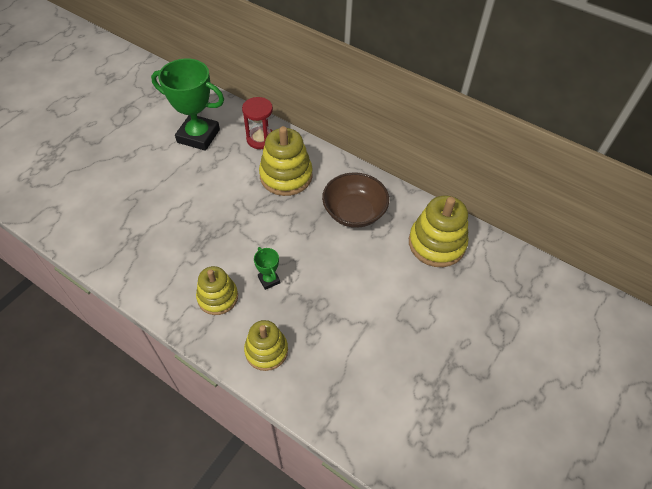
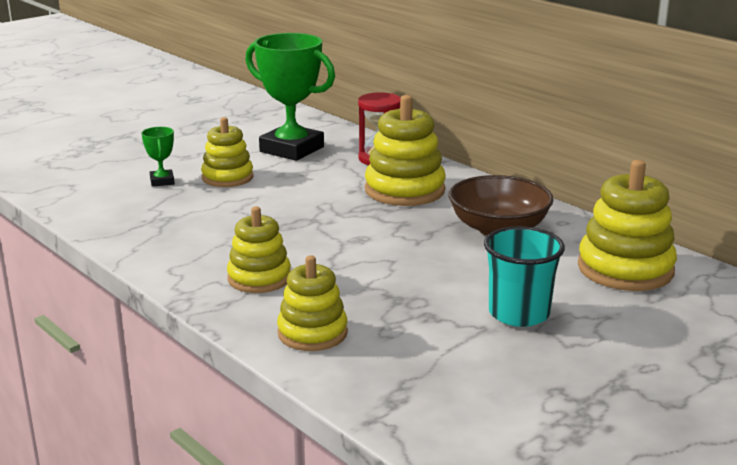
camera: 15 degrees right, 30 degrees down
green trophy [254,247,280,290] -> green trophy moved to [141,127,175,187]
none -> yellow stacking toy [201,117,253,187]
none -> turquoise cup [484,226,565,327]

